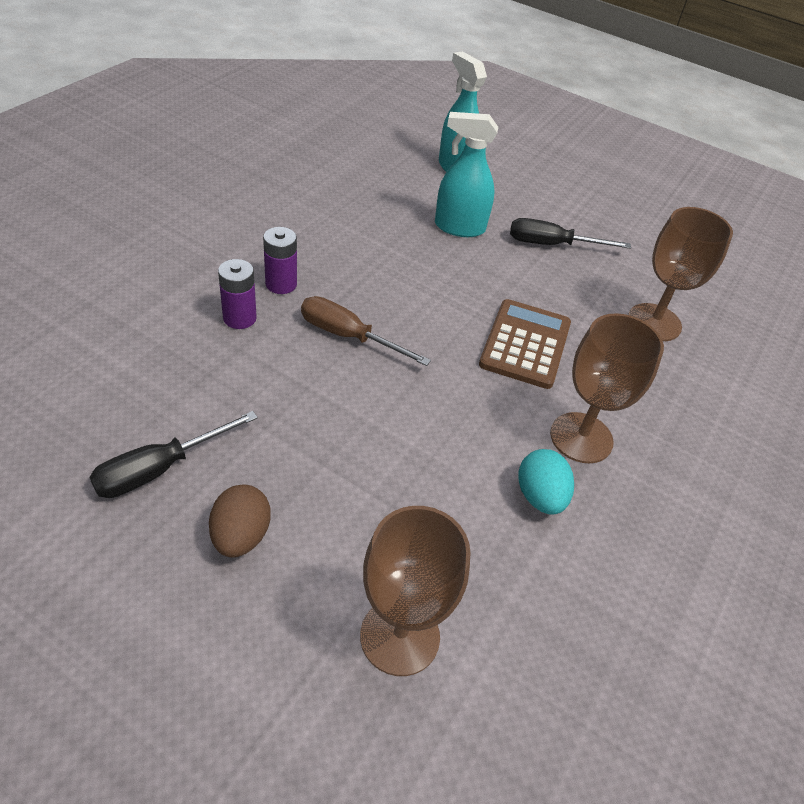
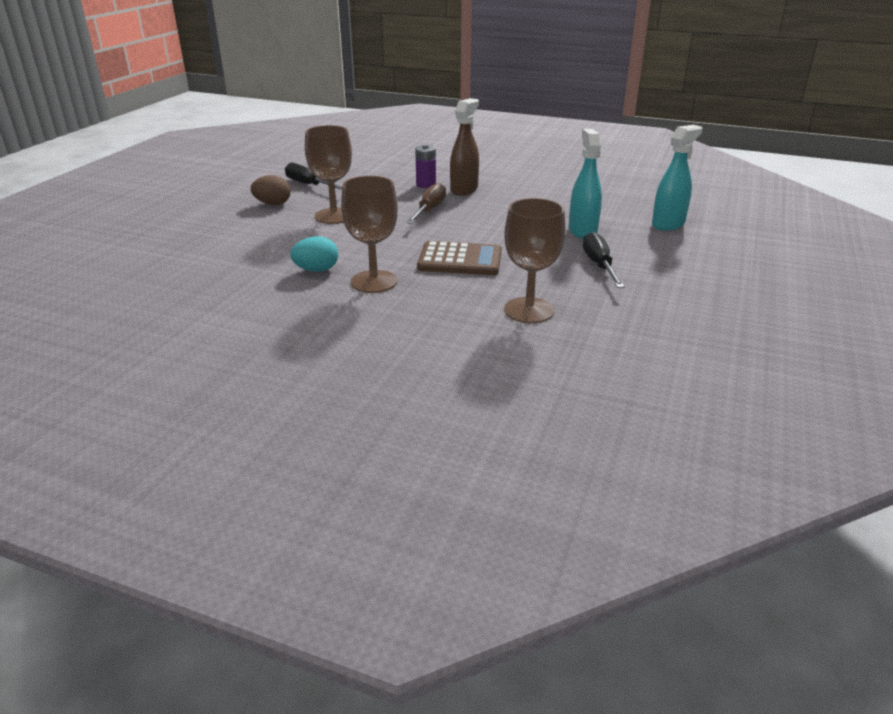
camera: 85 degrees right, 15 degrees down
purple battery [263,227,297,294] -> brown spray bottle [450,98,479,196]
brown goblet [360,506,471,676] -> brown goblet moved to [305,125,352,224]

